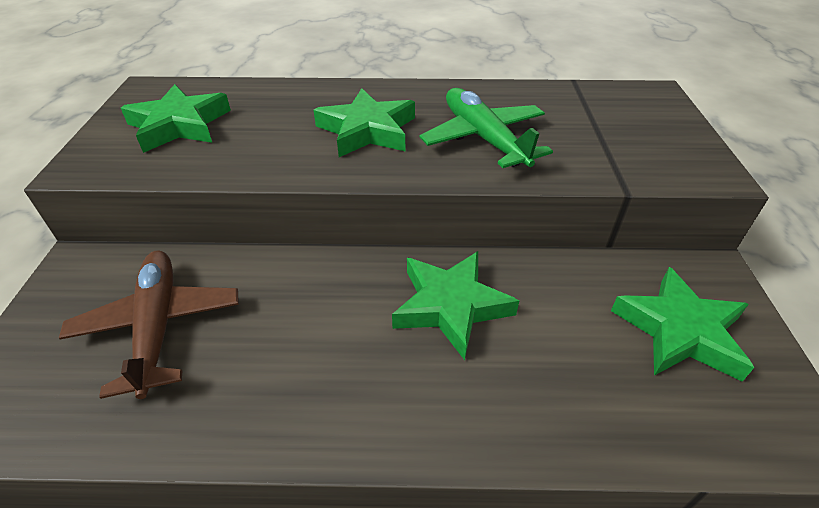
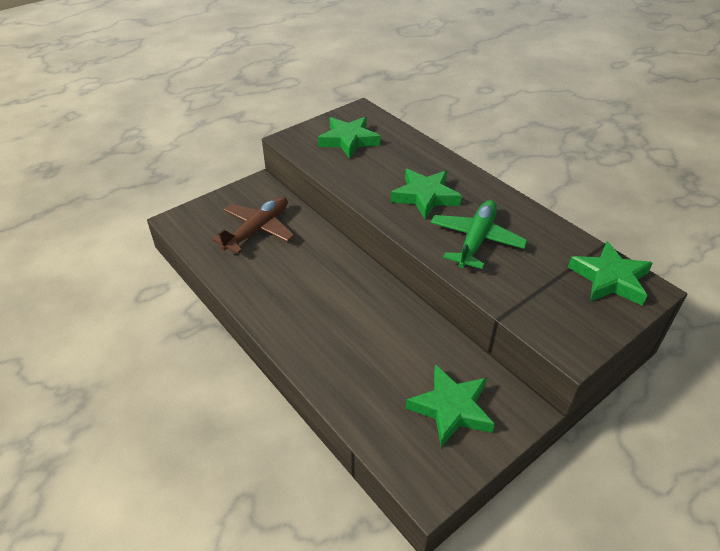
camera: 50 degrees right, 0 degrees up
green star [392,251,519,360] -> green star moved to [568,241,653,306]

